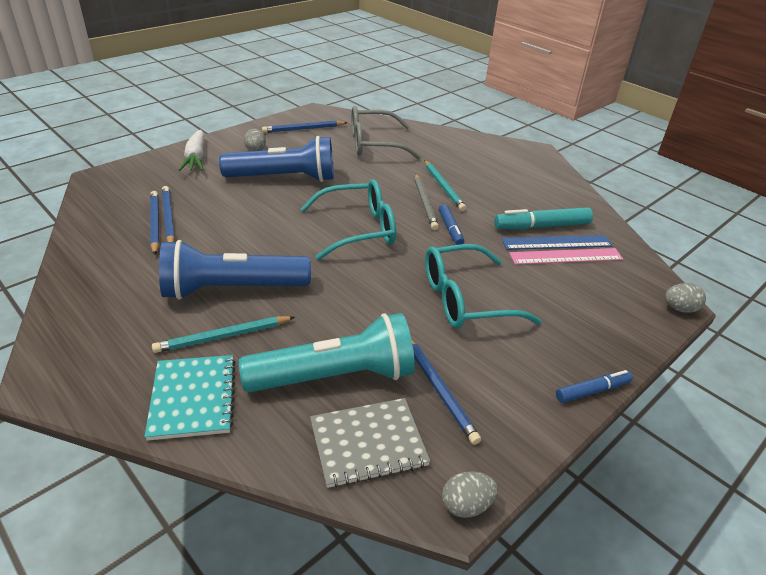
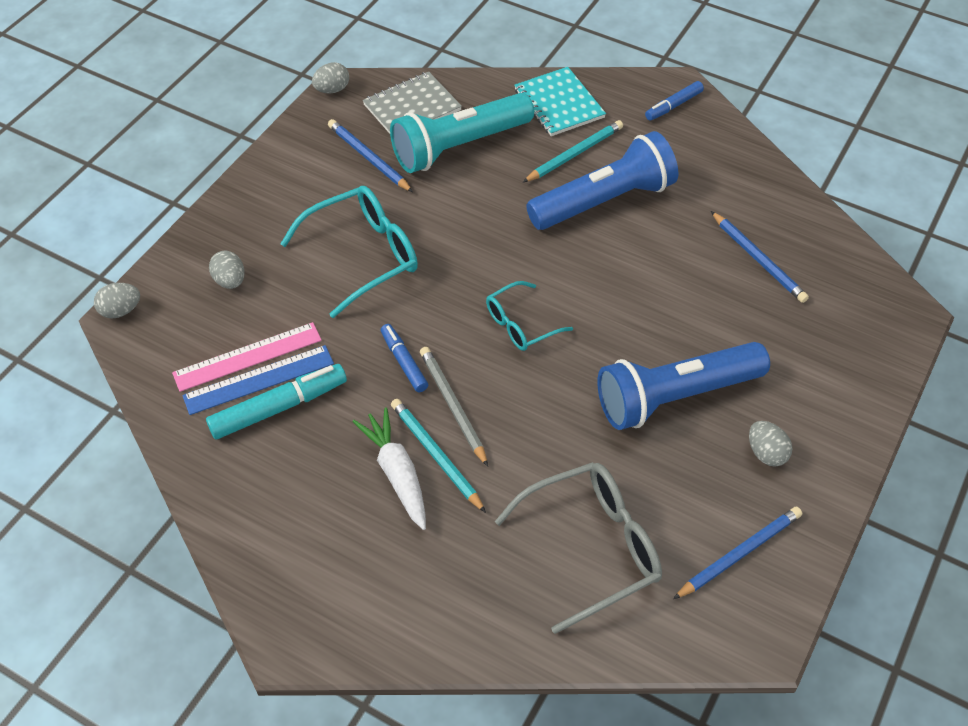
camera: 165 degrees right, 15 degrees up
blue pencil [162,186,175,242] -> none
white carrot [179,130,204,171] -> white carrot moved to [352,407,426,530]
turquoise glasses [300,179,396,260] -> turquoise glasses [486,281,573,351], size x0.59
blue marker [556,370,633,403] -> blue marker moved to [645,81,704,121]
none -> grey egg [209,251,245,289]

